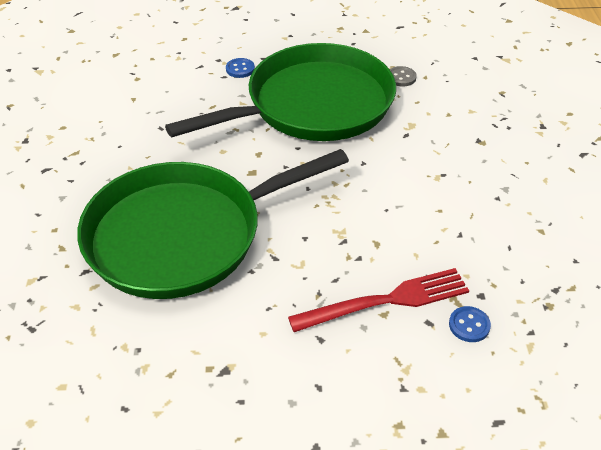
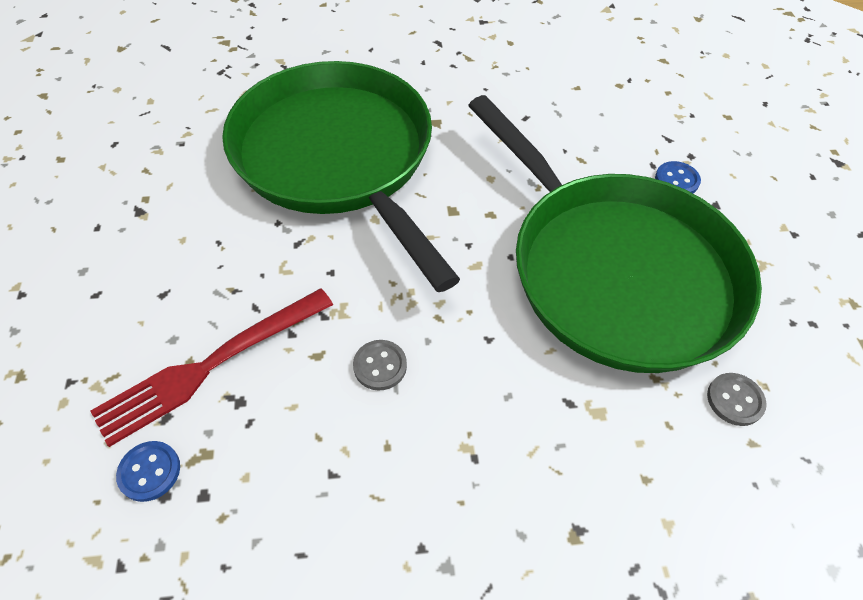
camera: 85 degrees right, 10 degrees up
red fork [288,268,469,332] -> red fork turned 75 degrees clockwise [91,288,333,447]
none -> grey button [353,340,407,391]

